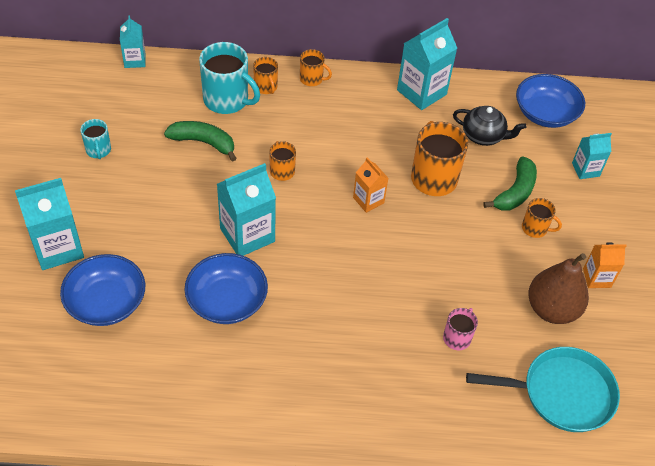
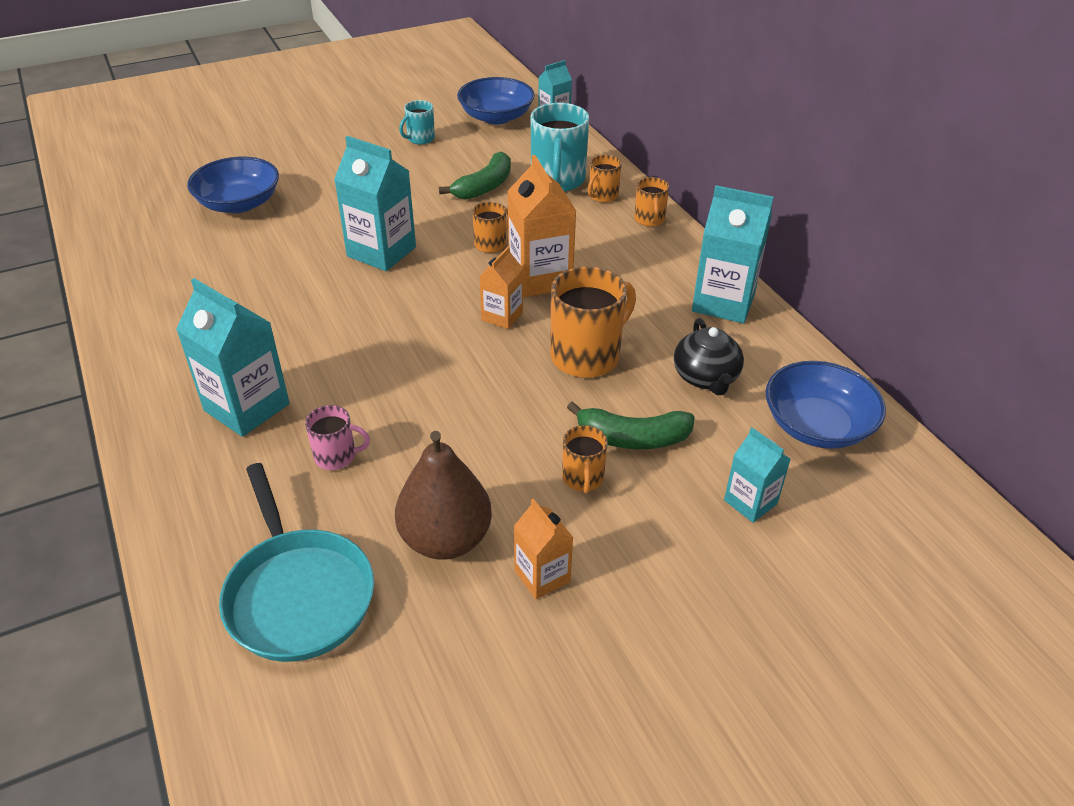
camera: 65 degrees right, 10 degrees down
turquoise carton [15,178,84,270] -> turquoise carton moved to [176,278,289,437]
green banana [164,121,237,162] -> green banana turned 45 degrees clockwise [439,151,511,199]
blue bowl [184,253,268,324] -> blue bowl moved to [457,77,535,124]
none -> orange carton [507,155,576,297]

